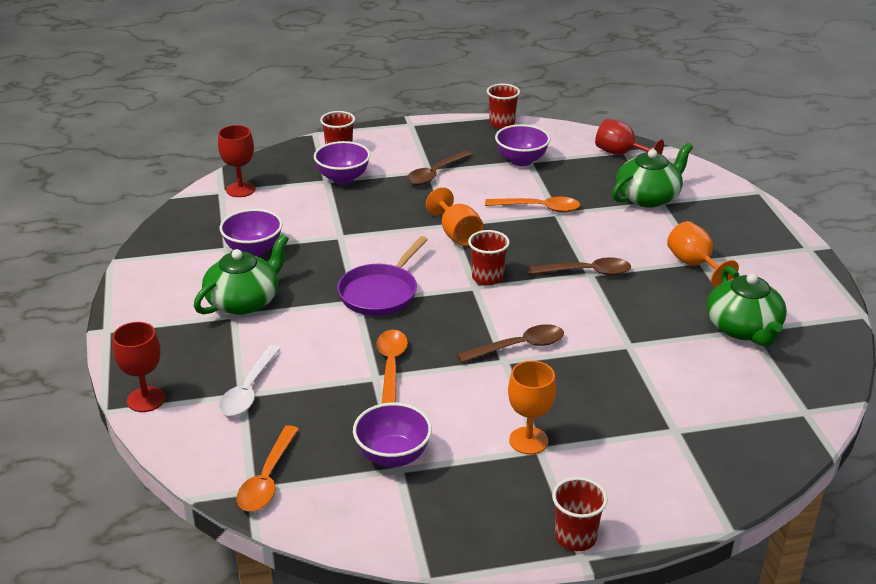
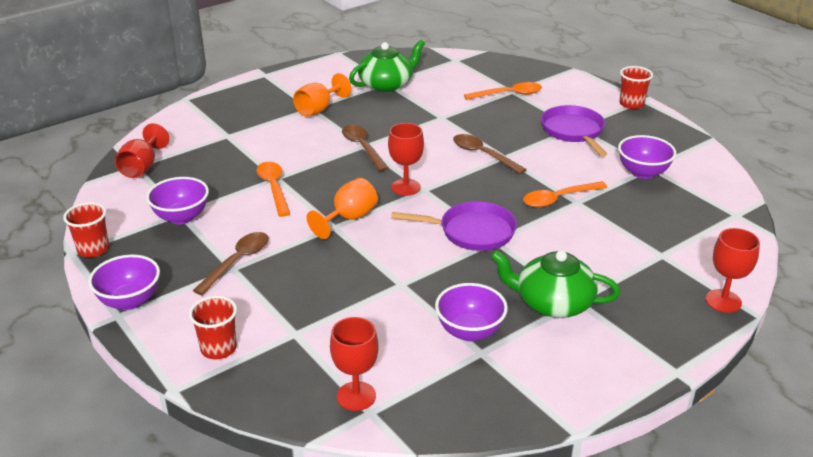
camera: 115 degrees left, 0 degrees up
white spoon [219,345,281,416] -> none
orange spoon [237,425,299,511] -> orange spoon moved to [464,82,542,100]
purple bowl [314,141,371,184] -> purple bowl moved to [88,255,160,310]
brown spoon [407,150,472,185] -> brown spoon turned 75 degrees counterclockwise [193,232,269,295]
red cup [468,230,510,285] -> red goblet [388,123,424,196]
orange goblet [508,361,556,455] -> purple pan [541,105,607,156]
green teapot [612,143,693,208] -> none

